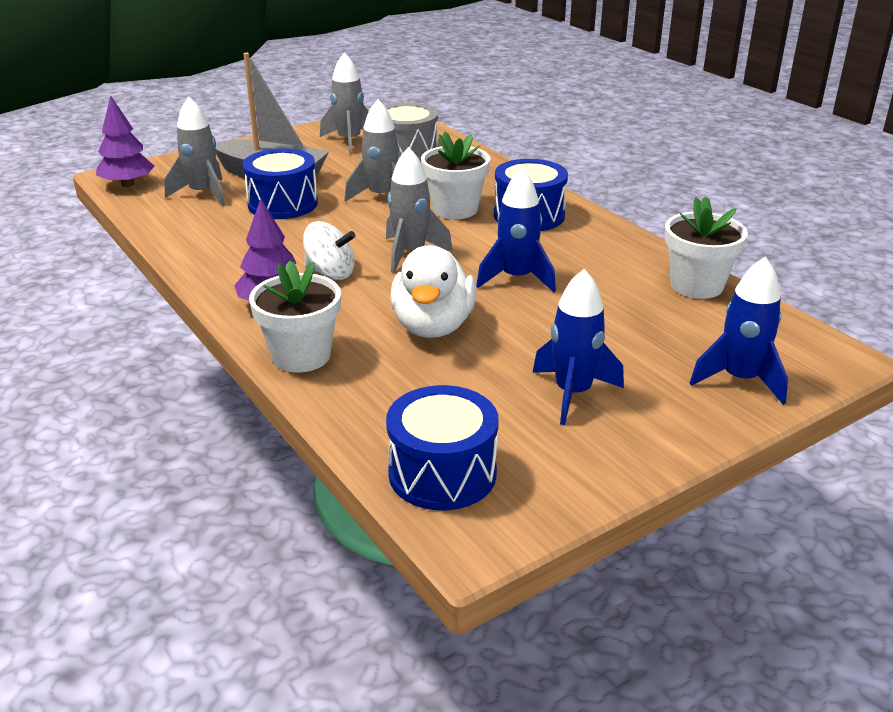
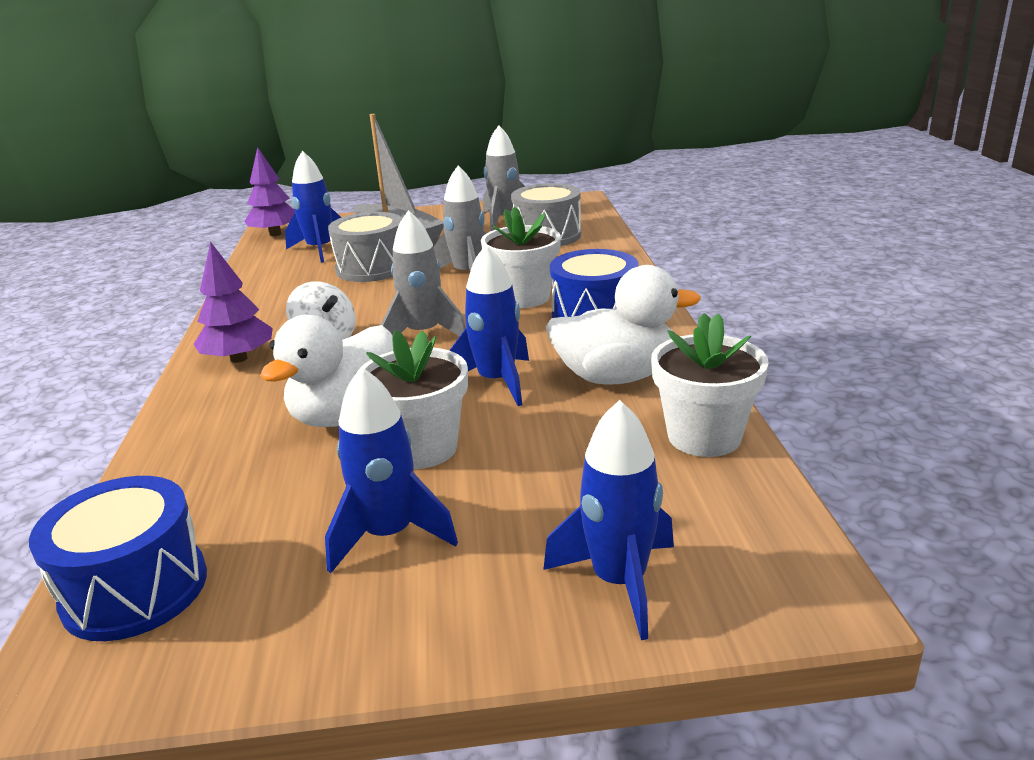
camera: 30 degrees right, 5 degrees down
grey rocket [164,97,225,206] -> blue rocket [285,151,341,263]
blue drum [243,148,318,219] -> grey drum [328,212,402,282]
white flower pot [249,261,341,373] -> white flower pot moved to [357,330,468,469]
none -> white duck [546,265,701,385]

